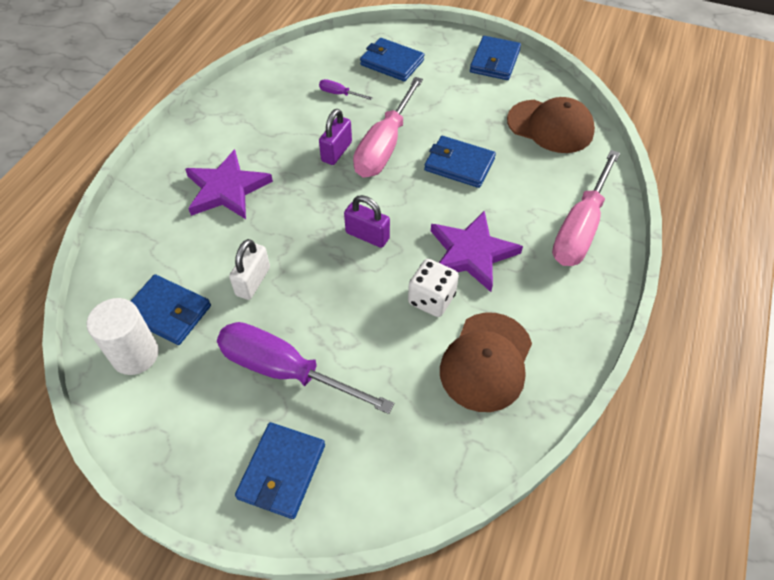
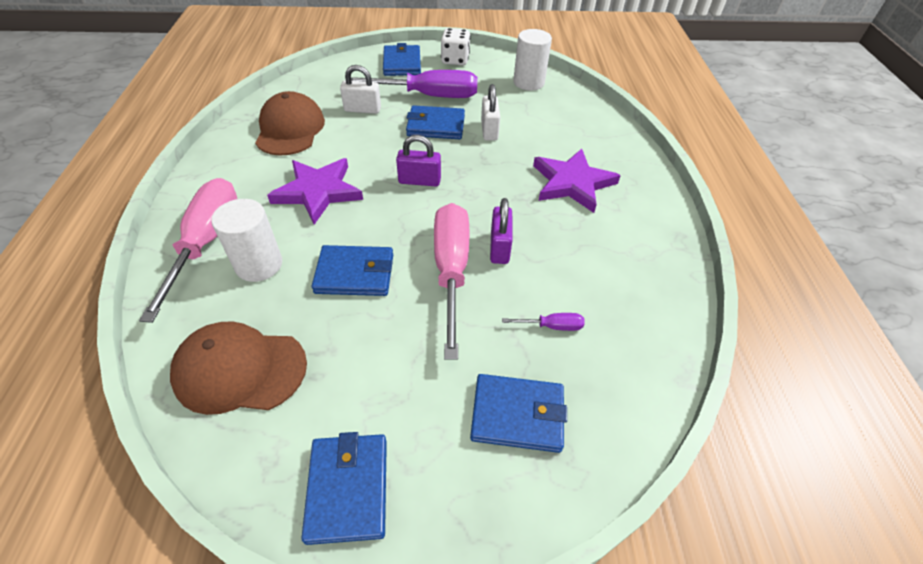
camera: 155 degrees right, 5 degrees down
blue wallet [131,274,211,345] -> blue wallet moved to [406,105,465,139]
white dice [408,259,459,317] -> white dice moved to [441,28,470,65]
none -> white cylinder [211,199,282,282]
none -> white padlock [340,65,381,114]

